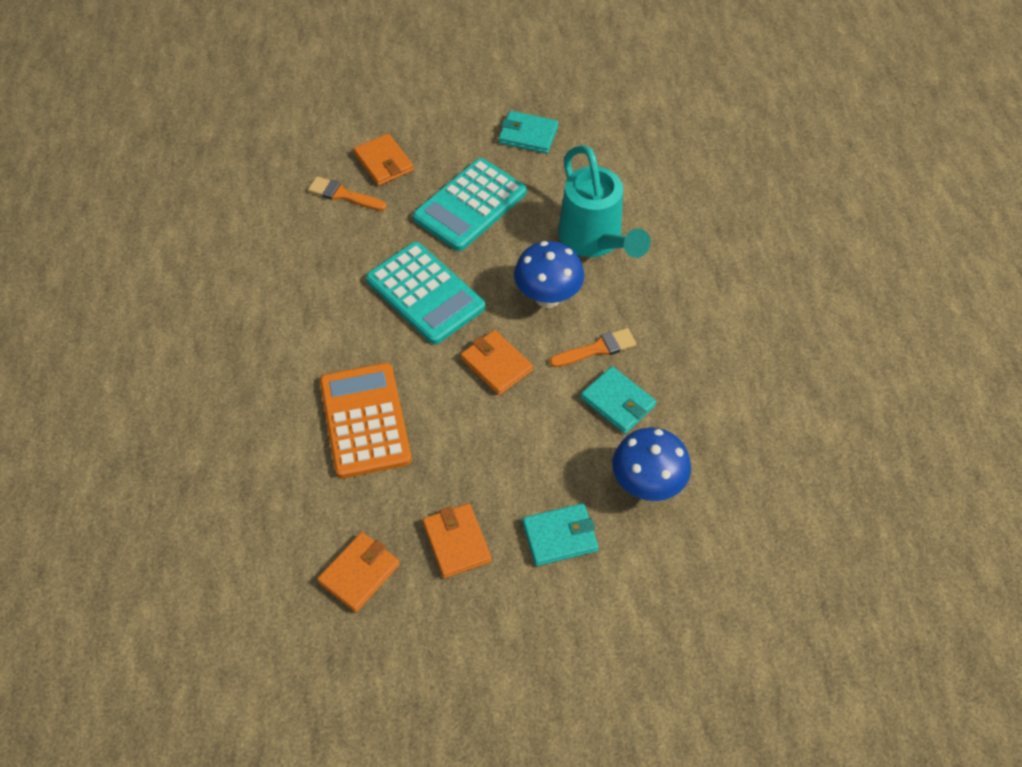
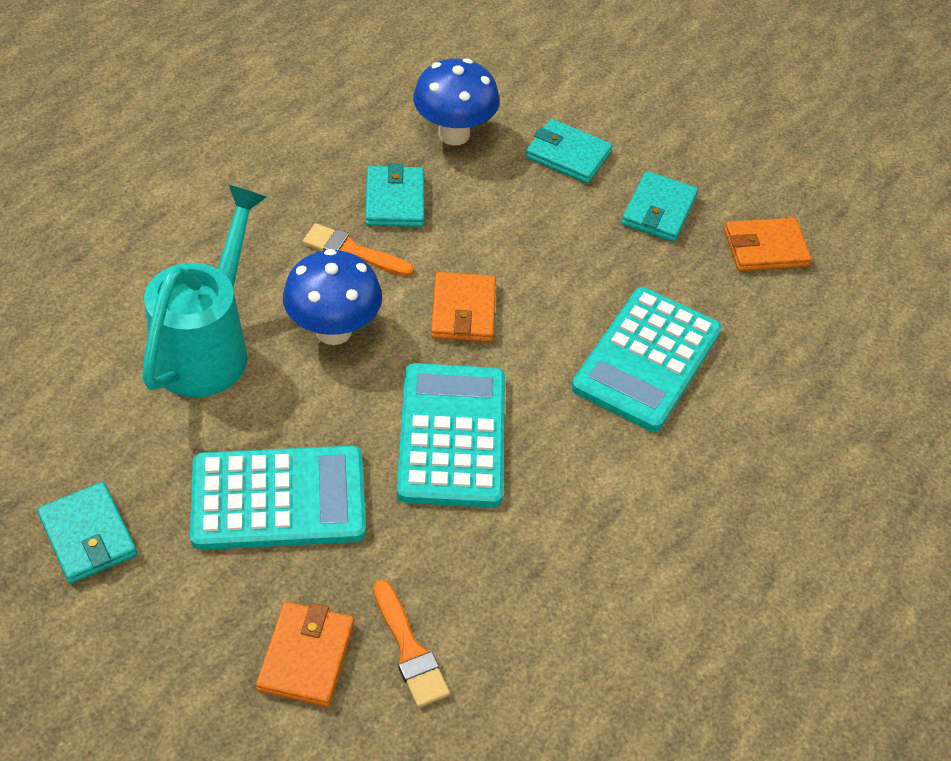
camera: 140 degrees left, 5 degrees down
orange calculator [320,363,412,479] -> turquoise calculator [572,287,722,432]
orange wallet [423,503,492,578] -> turquoise wallet [621,171,698,242]

